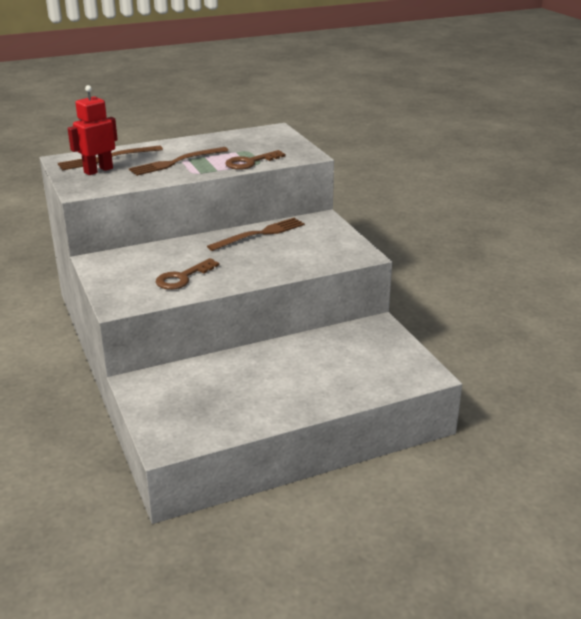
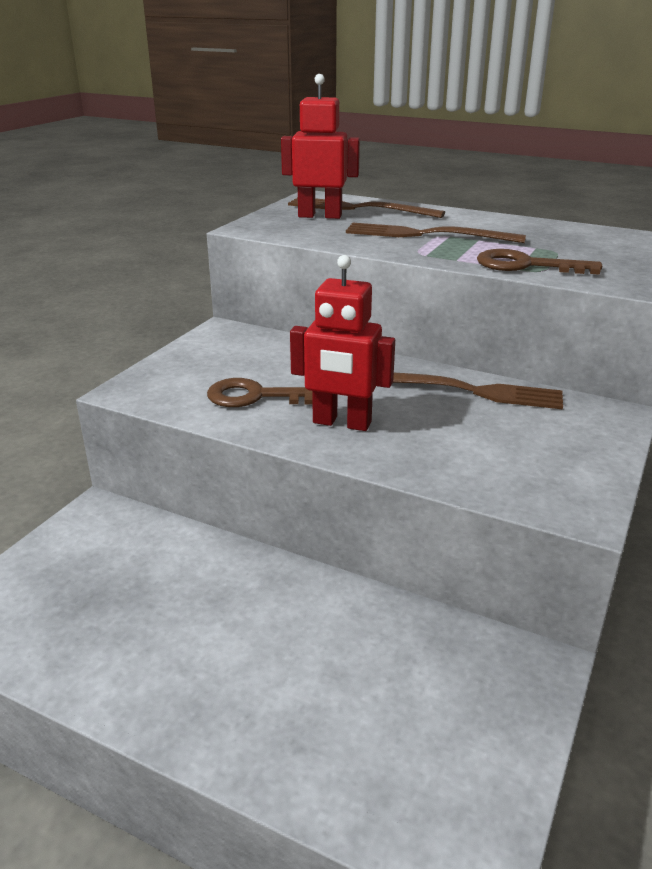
camera: 50 degrees right, 0 degrees up
none -> red robot [290,255,395,431]

